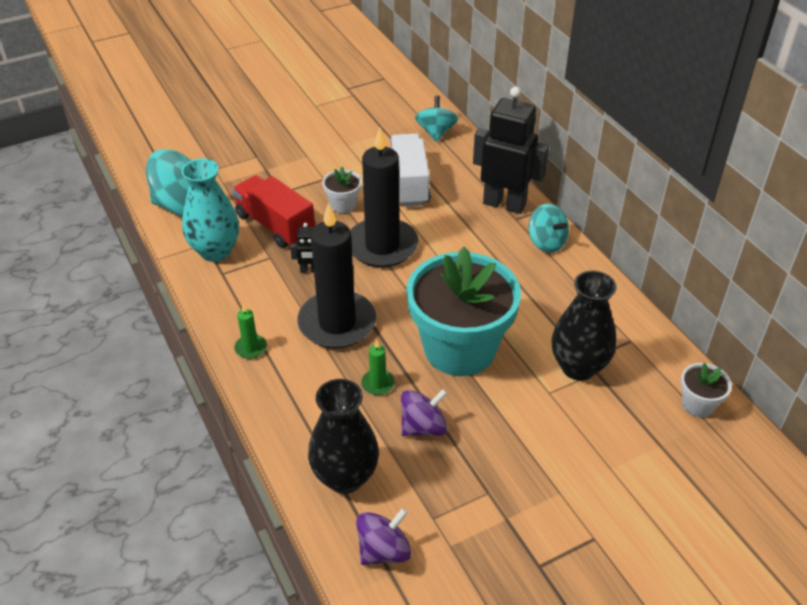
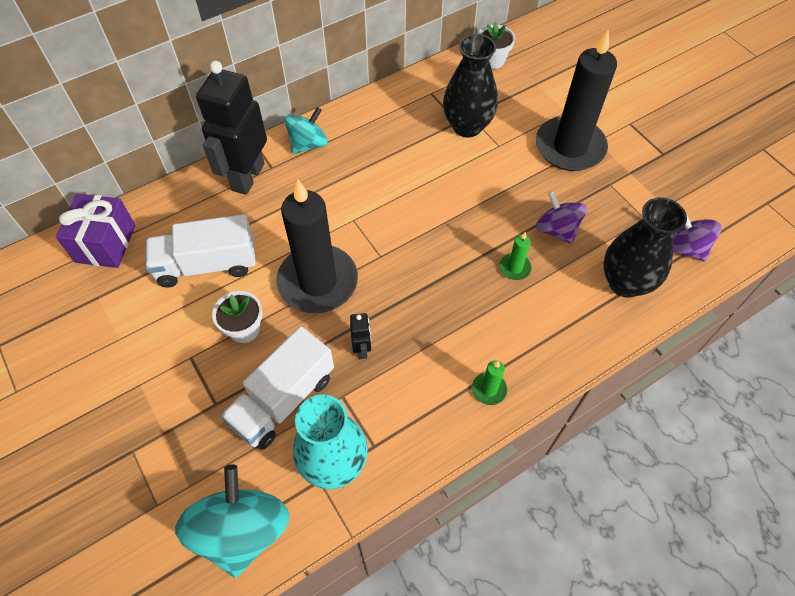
camera: 95 degrees left, 15 degrees up
red truck [232,175,315,248] -> white truck [221,326,334,450]
black candle [298,203,376,349] -> black candle moved to [536,30,617,171]
turquoise flower pot [406,247,521,376] -> none
turquoise spinning top [415,96,458,142] -> purple gift [56,194,136,268]

